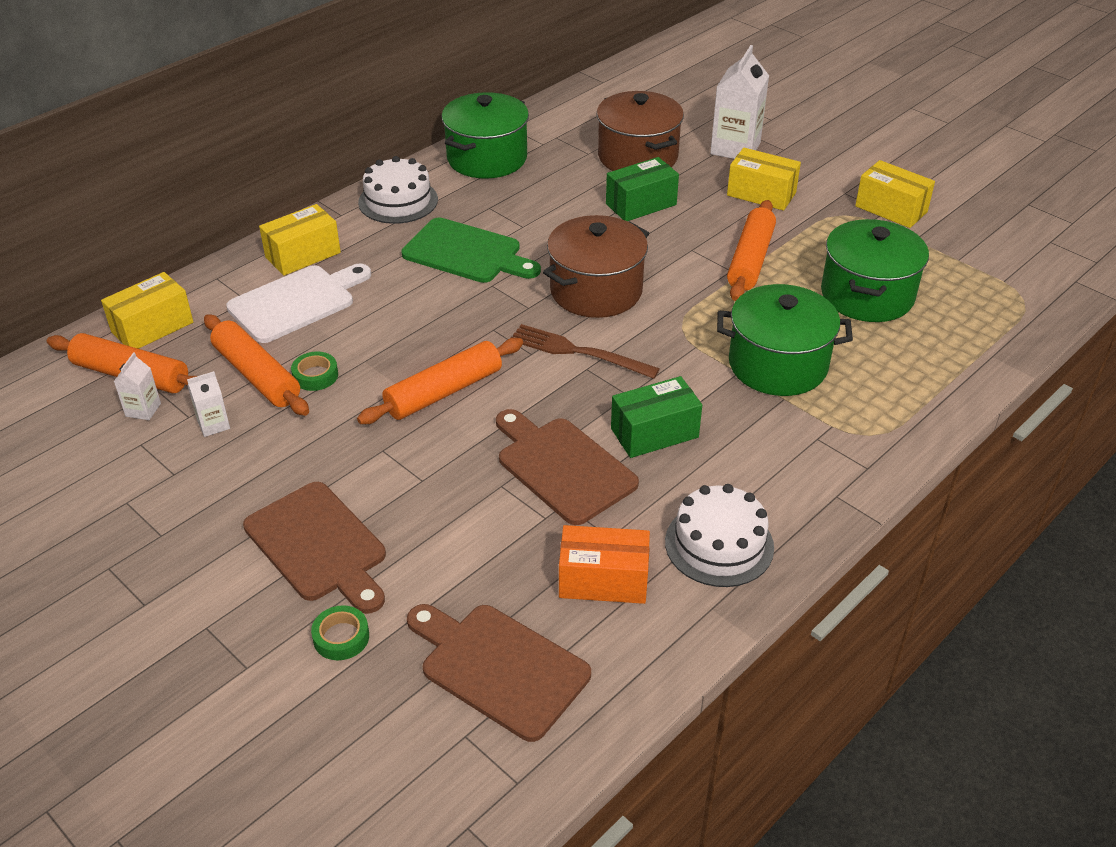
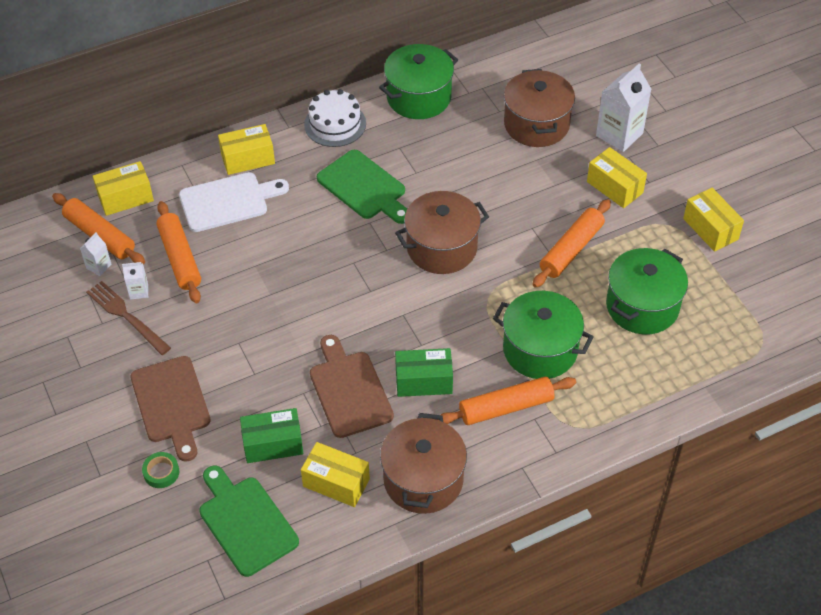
camera: 20 degrees right, 10 degrees up
green tape [291,352,338,391] -> none
orange rolling pin [357,338,523,424] -> orange rolling pin moved to [439,377,576,425]
brown cutting board [407,604,591,742] -> green cutting board [199,465,299,577]
brown fork [511,324,660,379] -> brown fork moved to [86,281,171,355]
orange box [559,525,650,604] -> yellow box [301,442,370,507]
green box [606,157,679,221] -> green box moved to [240,408,303,463]
white cake [665,484,774,587] -> brown pot [380,413,467,514]

